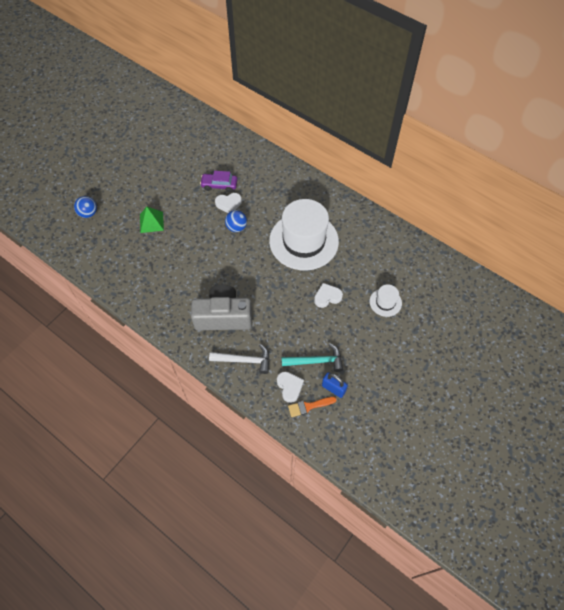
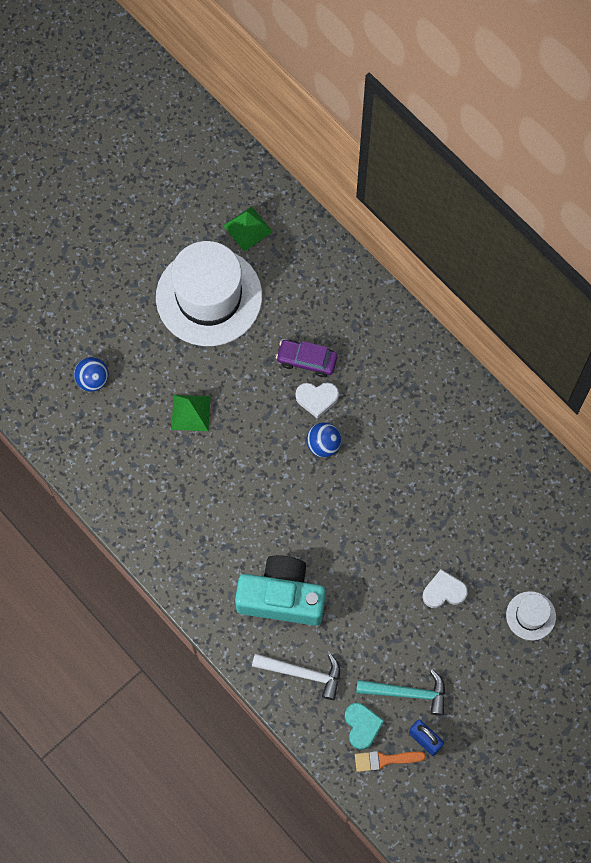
camera: 10 degrees right, 10 degrees up
grey camera [191,285,252,330] -> turquoise camera [235,555,326,626]
white hat [269,199,339,271] -> white hat moved to [156,241,262,346]
white heart [277,372,304,403] -> turquoise heart [345,703,384,750]
none -> green pyramid [223,206,273,252]

